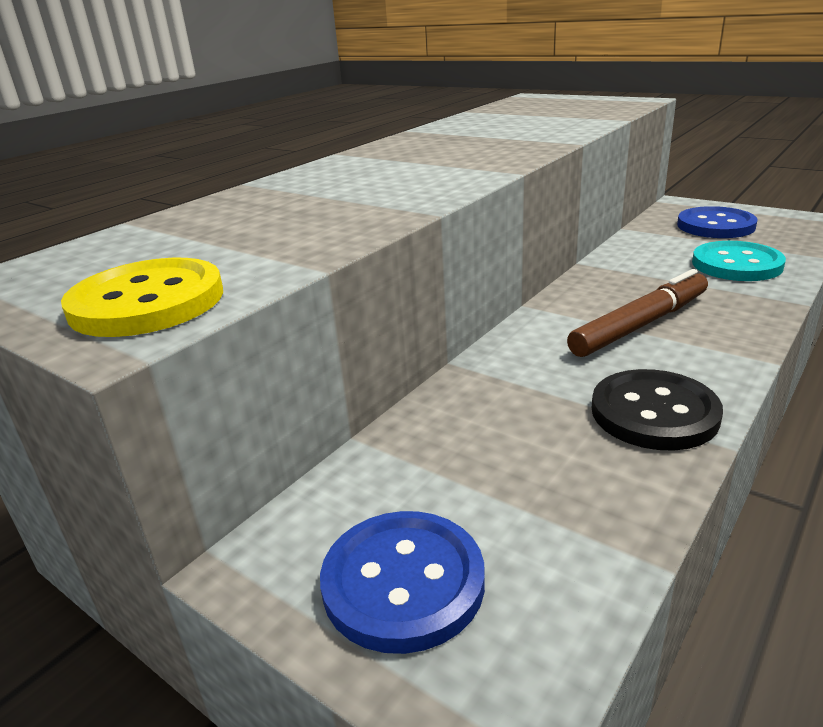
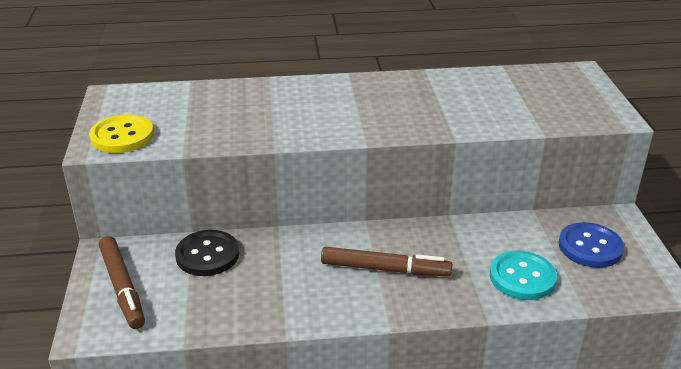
camera: 45 degrees right, 5 degrees up
blue button [320,511,485,654] -> brown marker [99,236,145,329]
black button [592,369,723,451] -> black button moved to [175,230,239,276]

